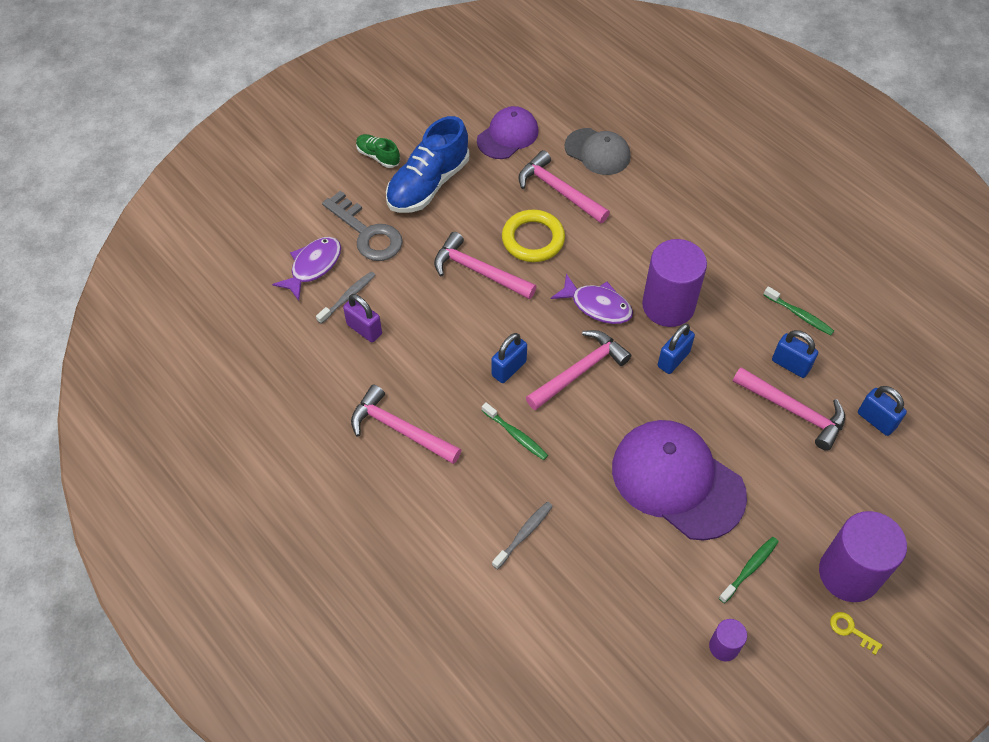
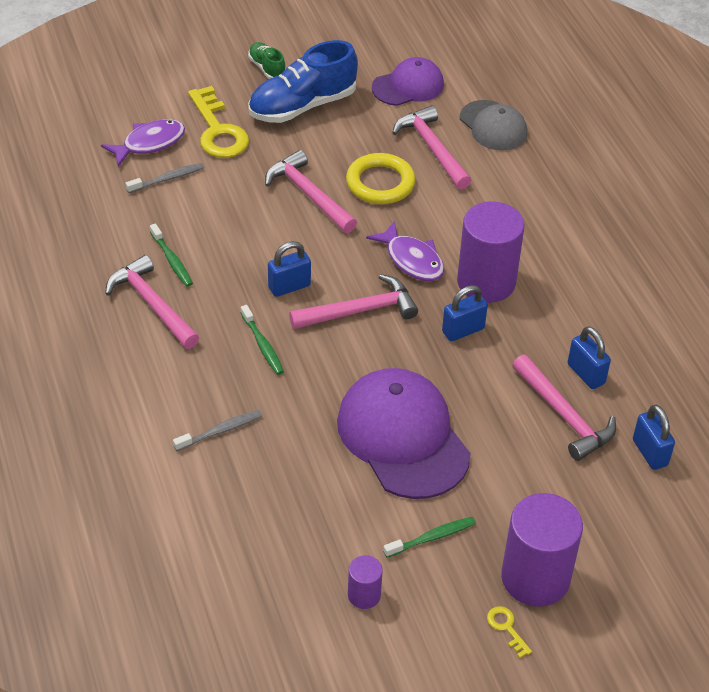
camera: 20 degrees right, 10 degrees down
grey key [322,191,403,261] -> yellow key [188,86,249,158]
purple padlock [343,294,382,342] -> none
green toothbrush [764,286,834,335] -> green toothbrush moved to [150,224,193,287]

